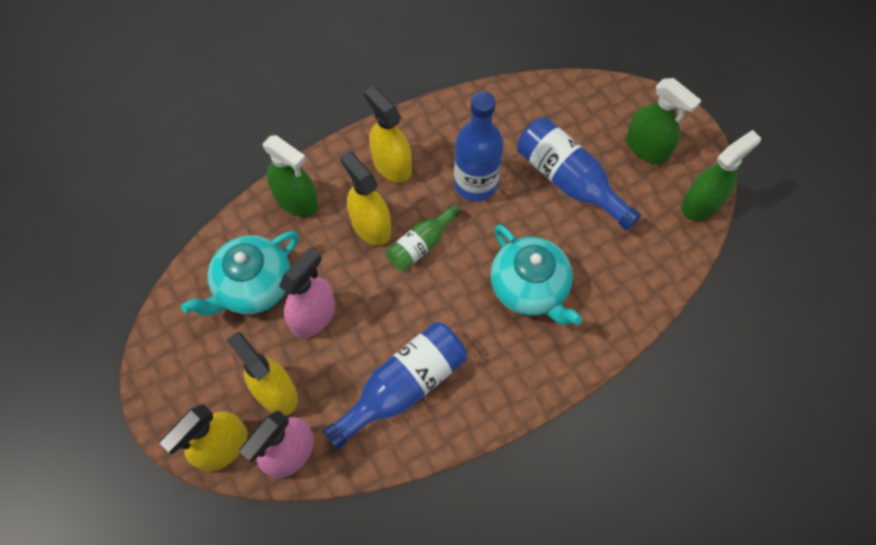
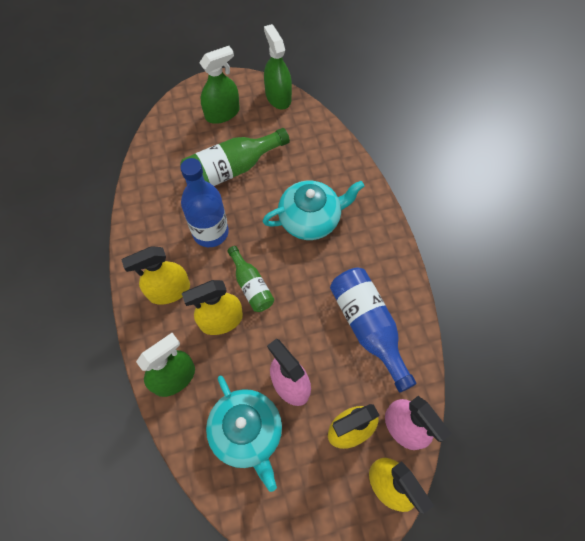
camera: 75 degrees left, 0 degrees up
blue bottle [517,117,641,231] -> green bottle [180,128,290,186]

